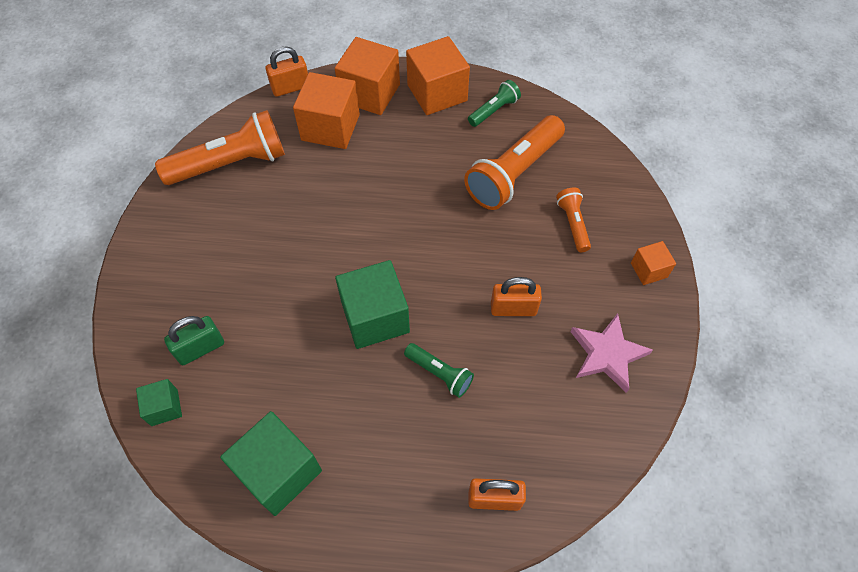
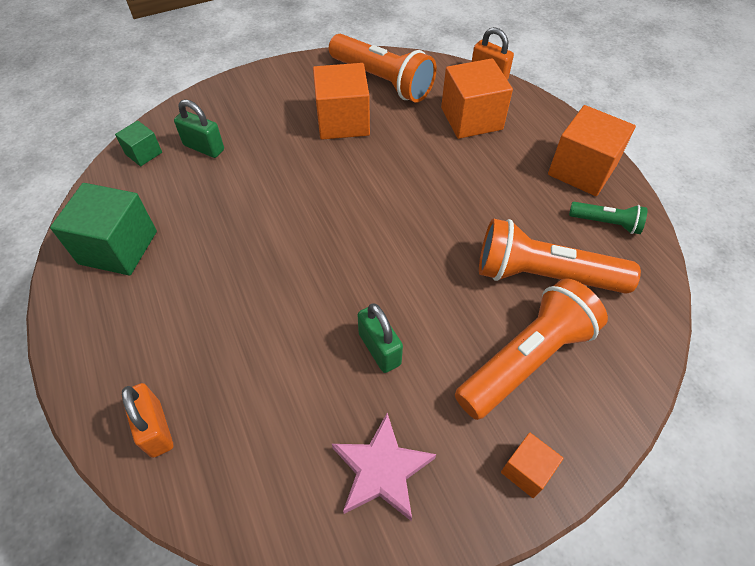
camera: 60 degrees right, 5 degrees down
orange cube [335,37,400,115] -> orange cube moved to [313,63,370,140]
green cube [335,260,410,349] -> none
green flashlight [404,343,474,398] -> none
orange padlock [491,277,542,316] -> green padlock [358,303,403,373]
orange flashlight [556,187,591,252] -> orange flashlight [455,278,608,420], size x1.97

